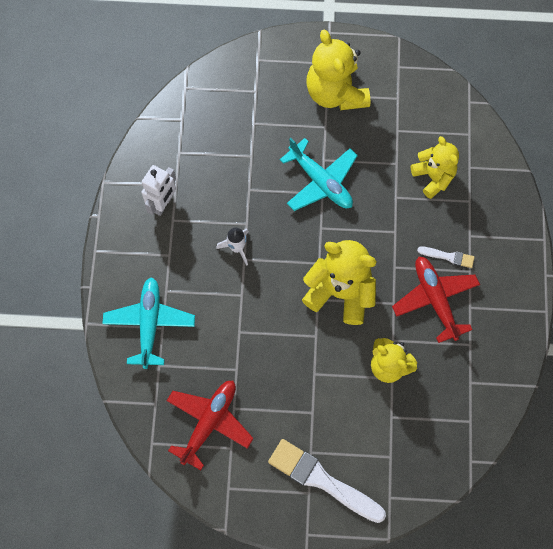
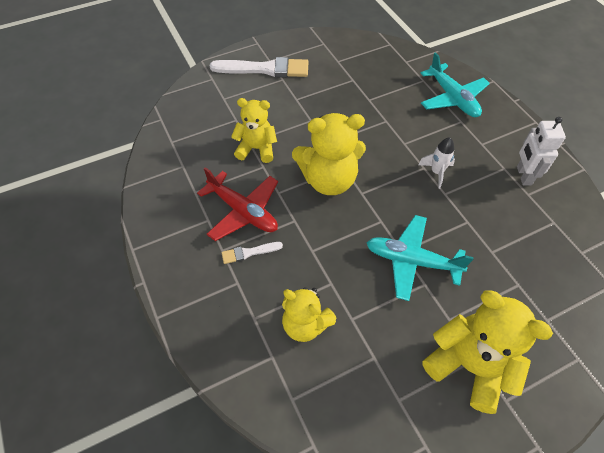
camera: 150 degrees right, 15 degrees down
red plane [167,381,254,471] -> none

